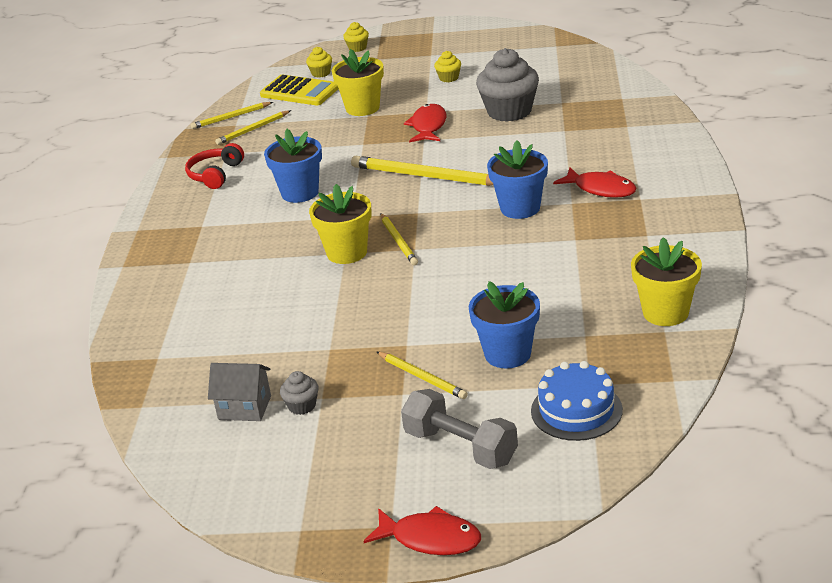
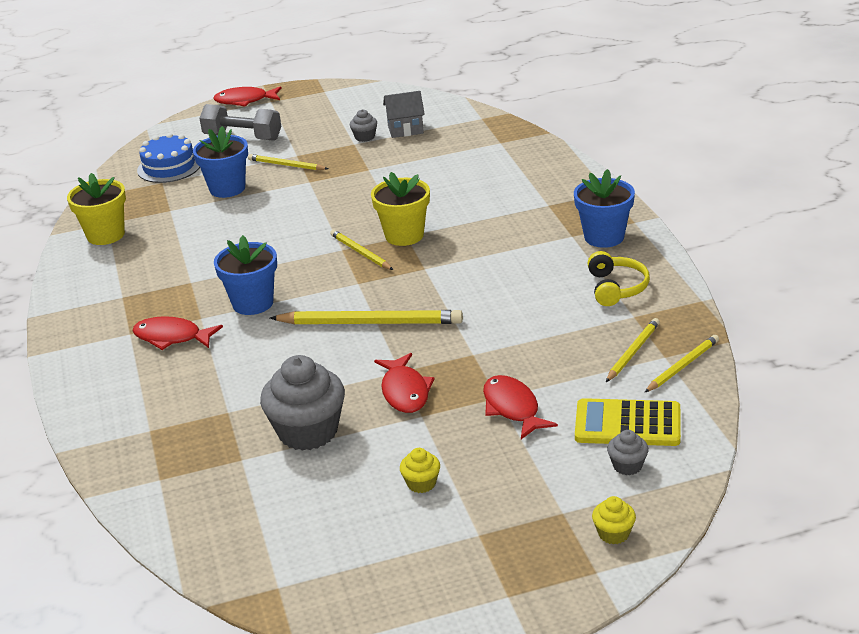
camera: 160 degrees right, 0 degrees up
red headphones [185,143,244,189] -> yellow headphones [588,251,650,306]
blue flower pot [264,129,322,203] -> blue flower pot moved to [574,169,635,248]
yellow cupcake [306,47,332,77] -> grey cupcake [607,430,648,475]
yellow flower pot [332,49,384,116] -> red fish [483,375,558,439]

